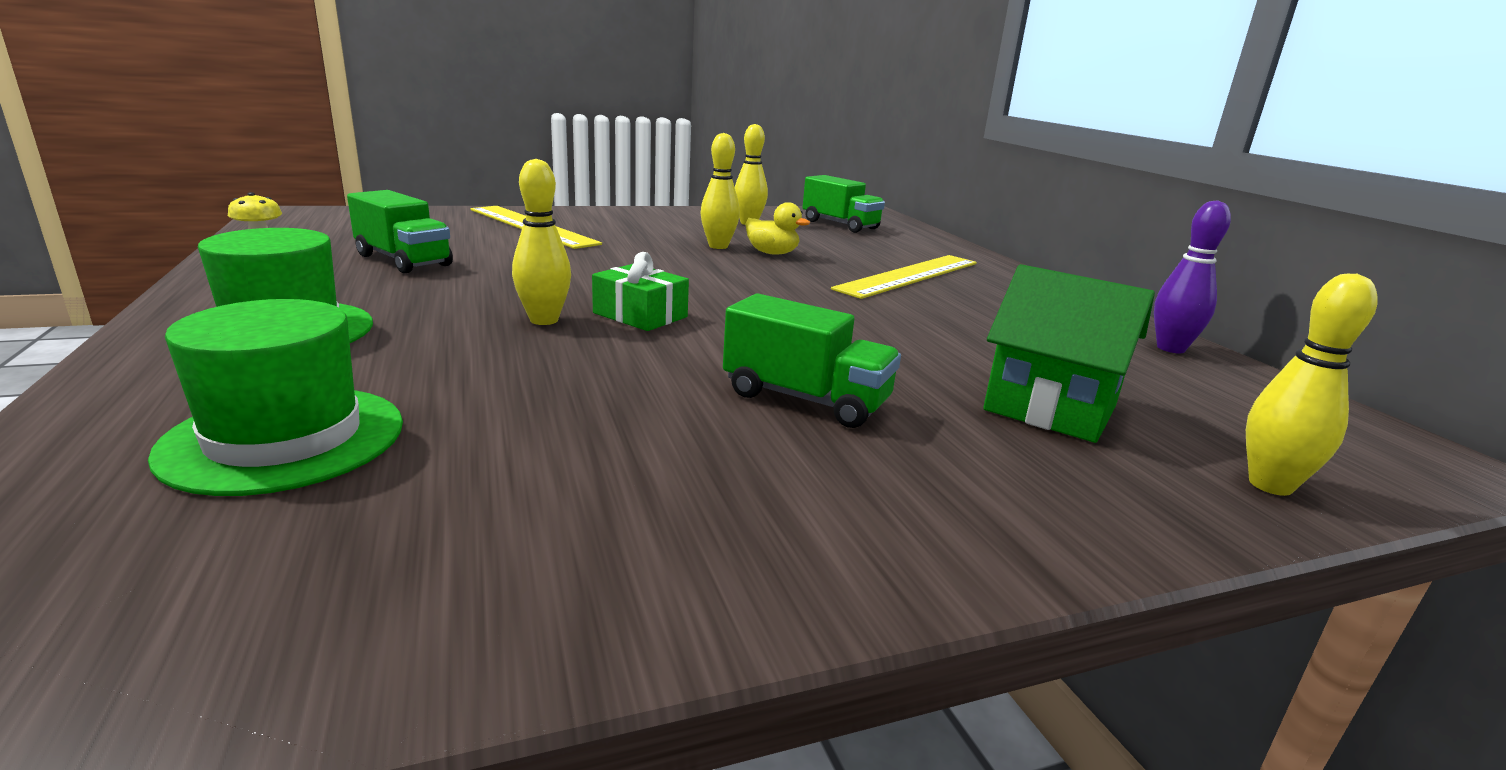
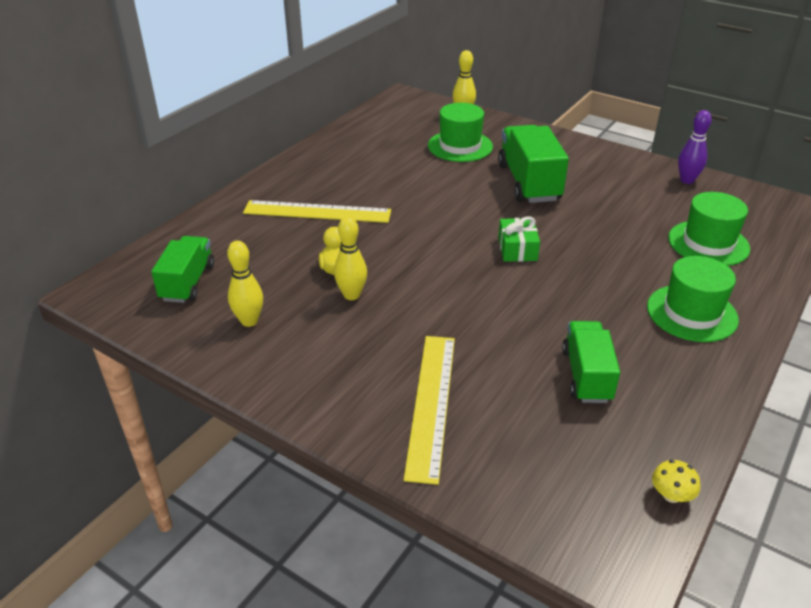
camera: 125 degrees left, 15 degrees up
yellow bowling pin [512,159,571,325] -> none
green truck [723,293,901,428] -> green truck [498,125,569,203], size x1.52
green house [983,264,1155,443] -> green hat [428,103,493,162]
purple bowling pin [1154,200,1231,353] -> purple bowling pin moved to [678,110,712,184]

